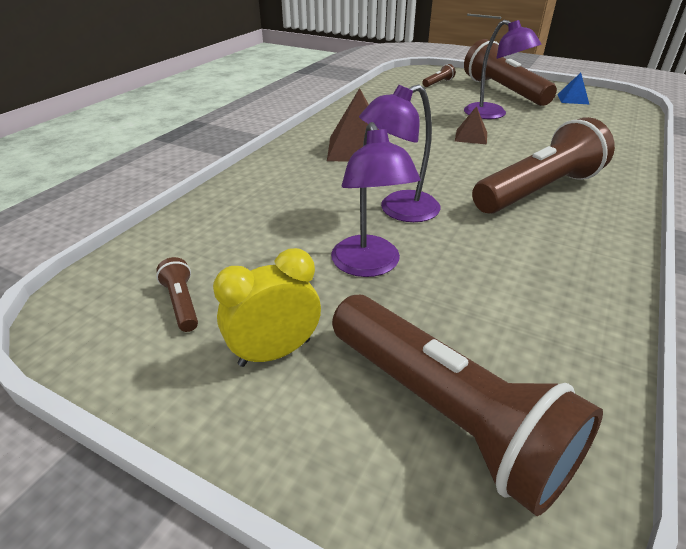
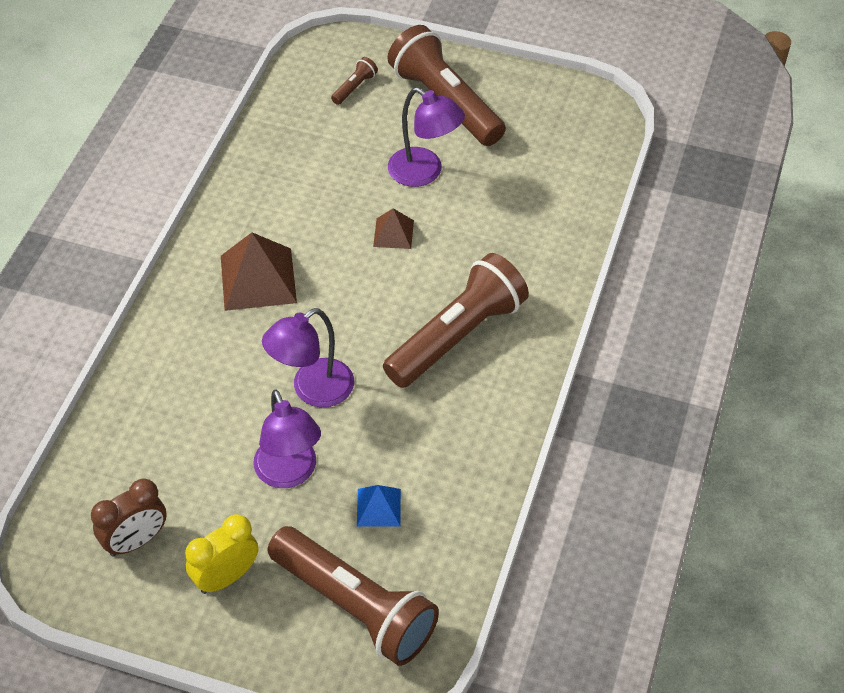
camera: 10 degrees left, 15 degrees up
brown flashlight [156,257,198,332] -> brown clock [91,479,167,556]
blue pyramid [557,73,589,104] -> blue pyramid moved to [357,485,401,526]

